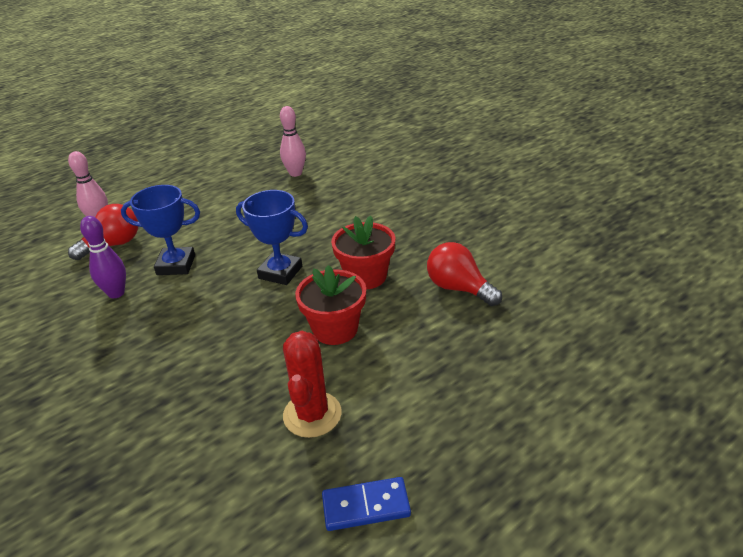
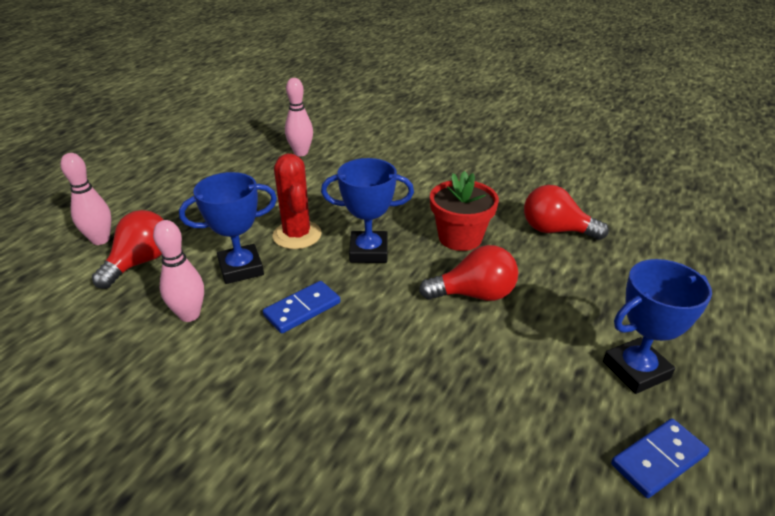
camera: 25 degrees left, 0 degrees up
purple bowling pin [80,216,126,298] -> pink bowling pin [153,220,204,322]
red cactus [283,331,342,438] -> red cactus moved to [272,154,322,249]
red flower pot [295,265,366,345] -> red light bulb [419,245,518,301]
none -> blue domino [263,281,341,333]
none -> blue trophy [603,259,712,394]

